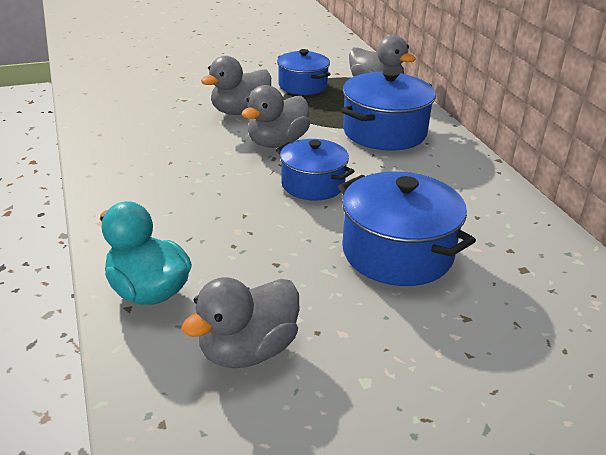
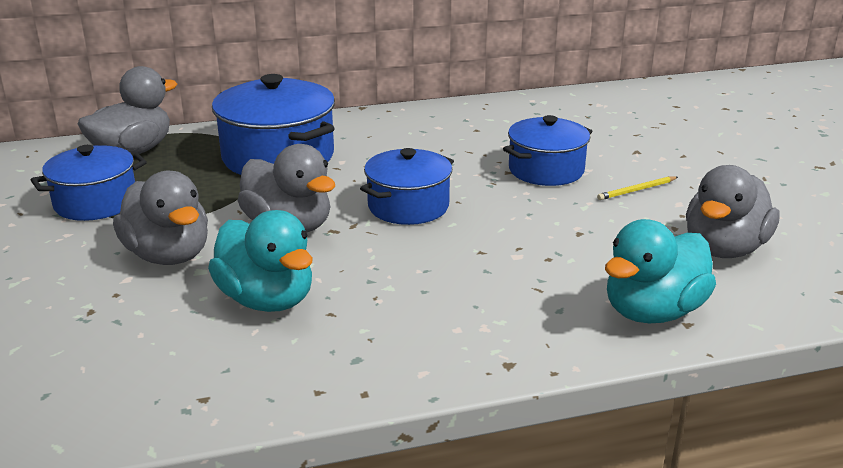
camera: 85 degrees left, 5 degrees down
grey duck [181,277,299,368] -> grey duck turned 75 degrees clockwise [686,165,780,258]
blue pot [338,172,476,286] -> blue pot [503,115,592,186], size x0.66
none -> turquoise duck [208,210,313,312]
none -> yellow pencil [597,176,678,200]

